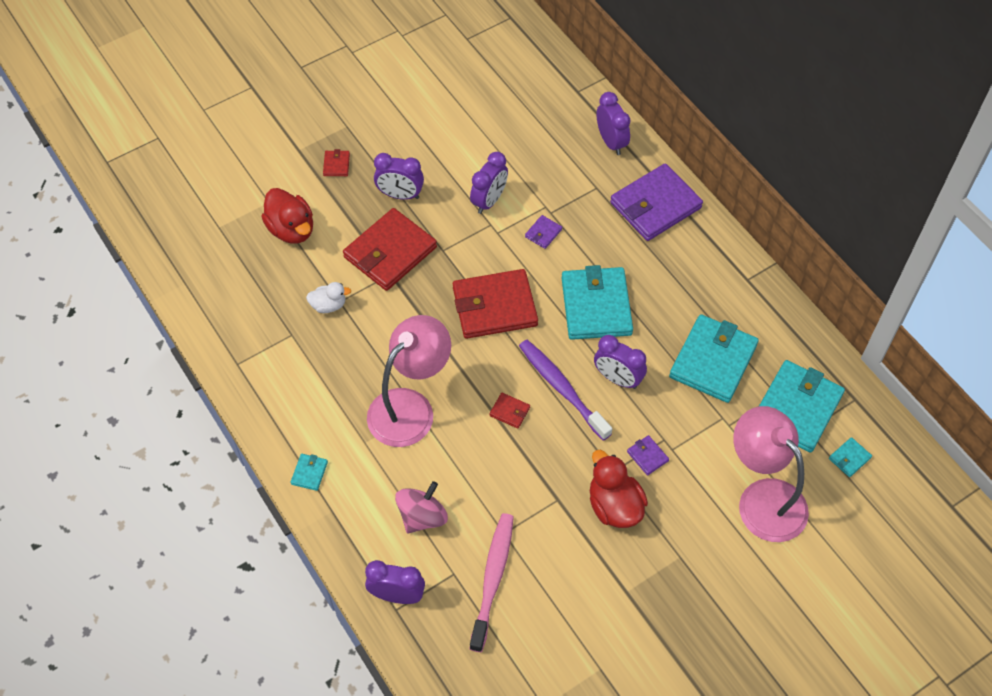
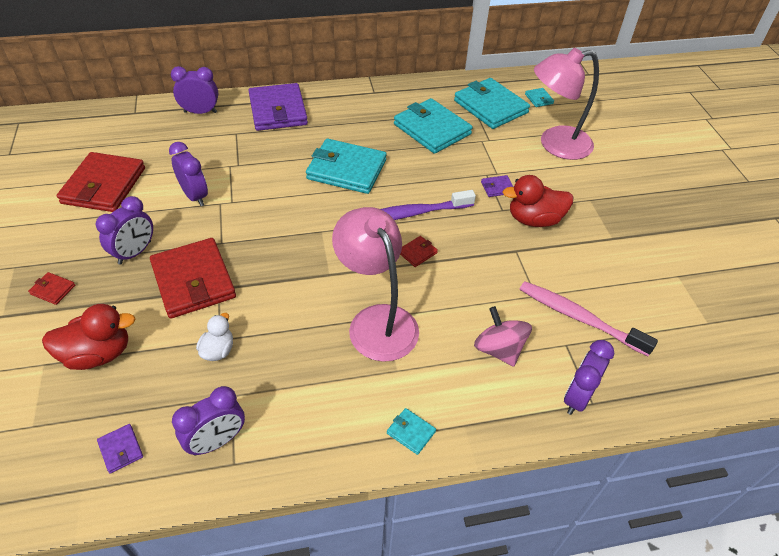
camera: 70 degrees left, 10 degrees down
red wallet [453,269,538,339] -> red wallet moved to [57,152,145,212]
purple wallet [525,215,562,249] -> purple wallet moved to [97,424,143,473]
purple clock [594,335,647,389] -> purple clock moved to [172,386,245,456]

